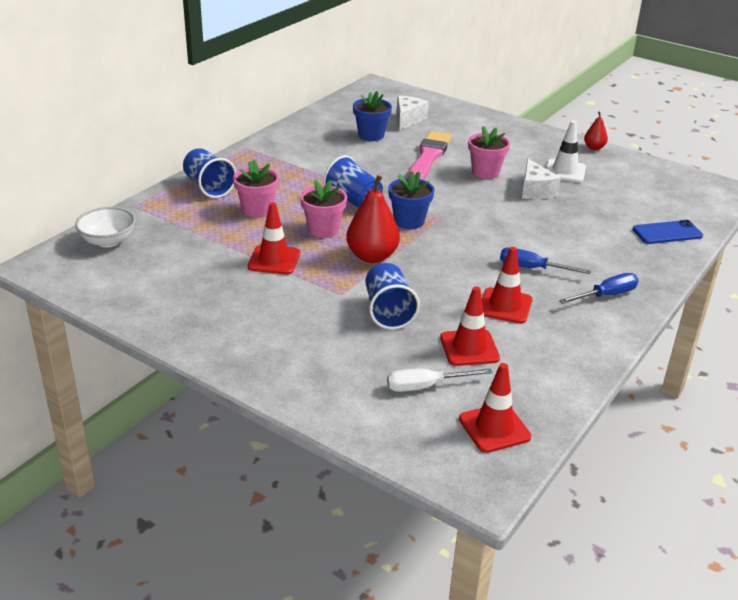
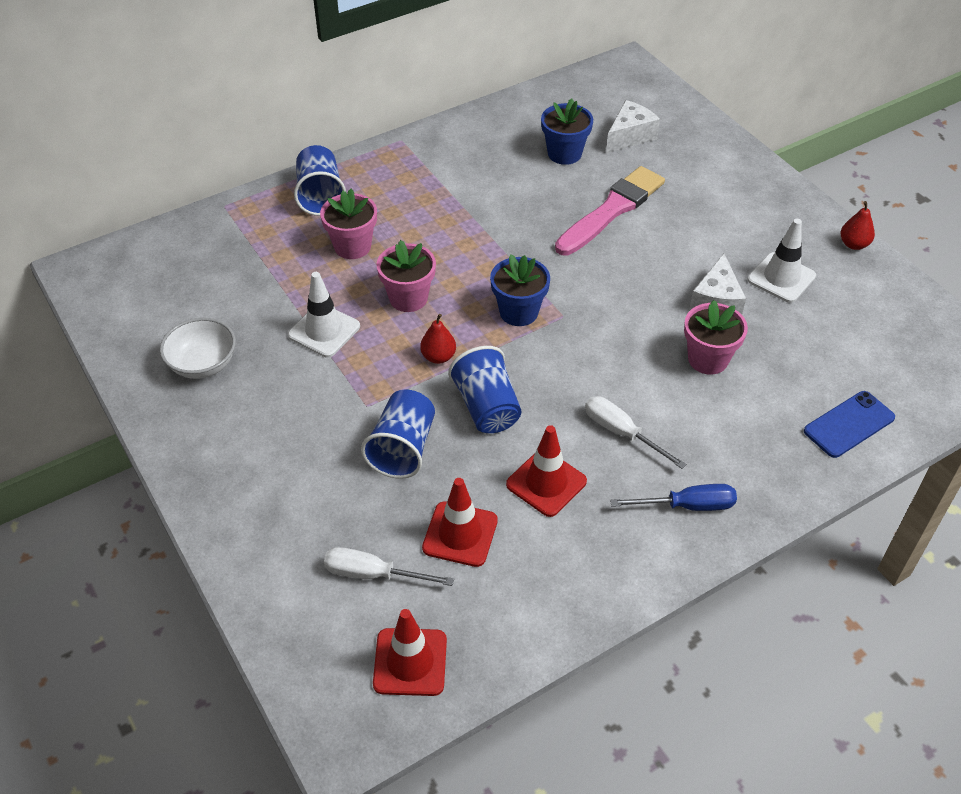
camera: 25 degrees right, 15 degrees up
white bowl [75,207,136,248] -> white bowl moved to [160,318,236,379]
red traffic cone [248,203,300,275] -> white traffic cone [288,272,360,357]
blue cup [323,155,383,208] -> blue cup moved to [448,346,522,433]
red pear [346,175,400,263] -> red pear [420,314,456,364], size x0.54
pink flower pot [468,126,510,179] -> pink flower pot moved to [684,300,748,375]
blue screwdriver [500,247,591,274] -> white screwdriver [585,396,686,469]
blue phone [633,220,703,244] -> blue phone turned 45 degrees counterclockwise [804,391,895,458]

